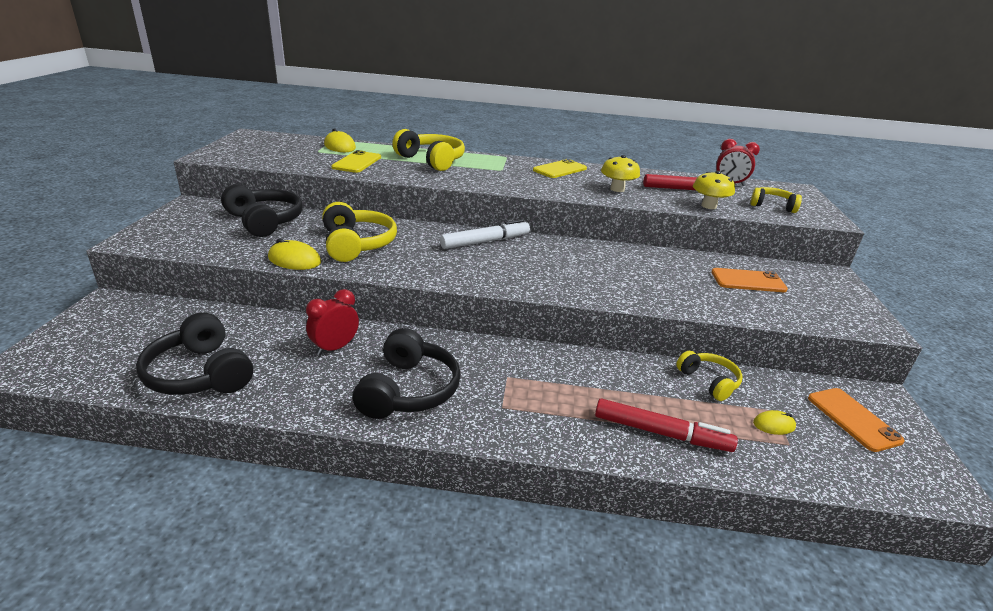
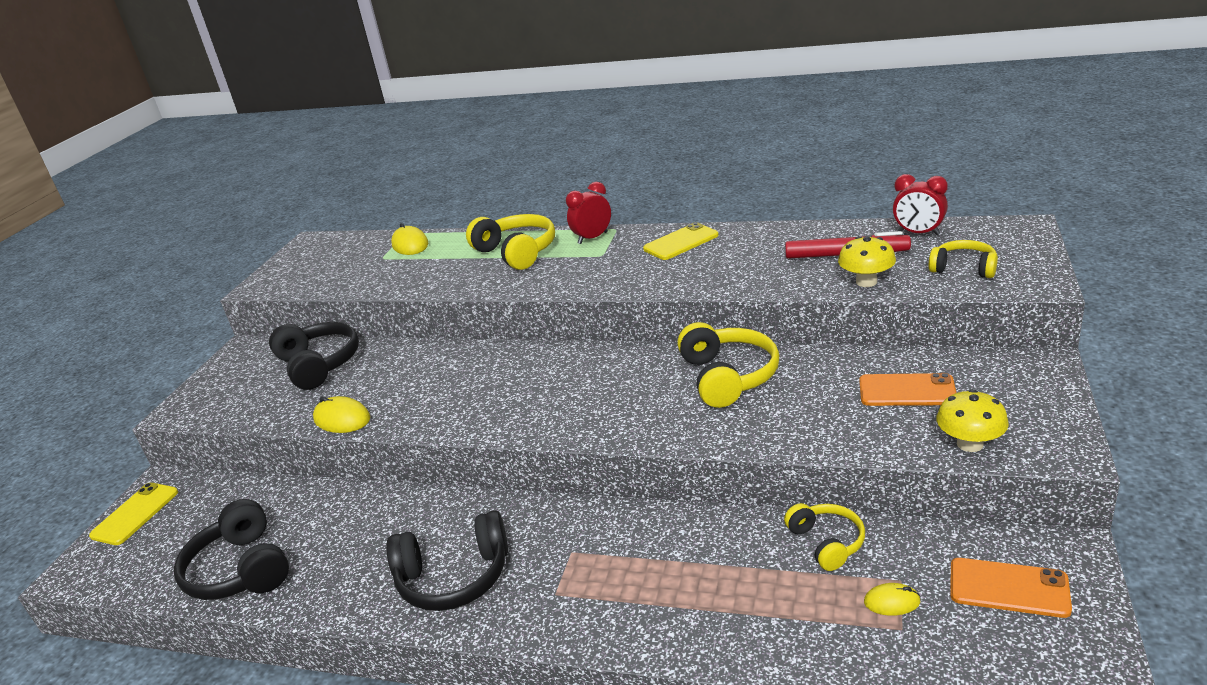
camera: 15 degrees right, 0 degrees up
red clock [306,289,359,356] -> red clock moved to [566,182,611,244]
yellow headphones [322,202,397,262] -> yellow headphones moved to [677,322,779,408]
yellow phone [331,150,381,173] -> yellow phone moved to [89,483,178,545]
black headphones [353,328,461,419] -> black headphones turned 60 degrees clockwise [386,510,508,611]
white marker [440,219,530,249] -> none
red marker [595,398,738,452] -> none
yellow mushroom [601,155,640,192] -> yellow mushroom moved to [936,389,1009,452]
orange phone [808,388,905,452] -> orange phone turned 60 degrees counterclockwise [950,558,1072,618]

